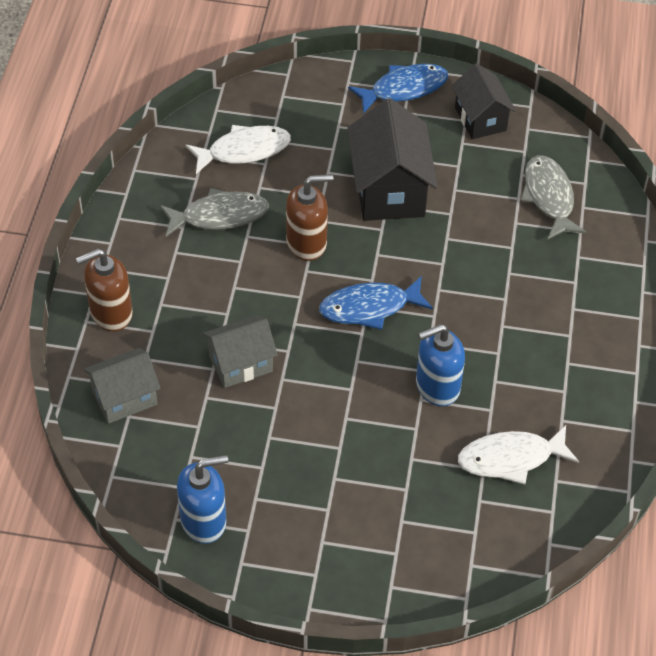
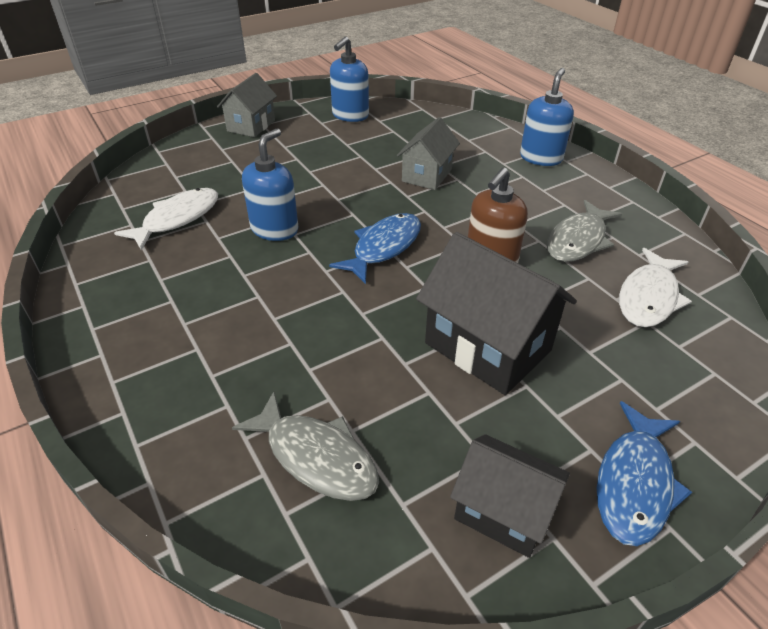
camera: 140 degrees right, 10 degrees down
brown soap dispenser [76,249,133,331] -> blue soap dispenser [520,68,574,166]
grey house [84,348,161,424] -> grey house moved to [217,73,277,137]

